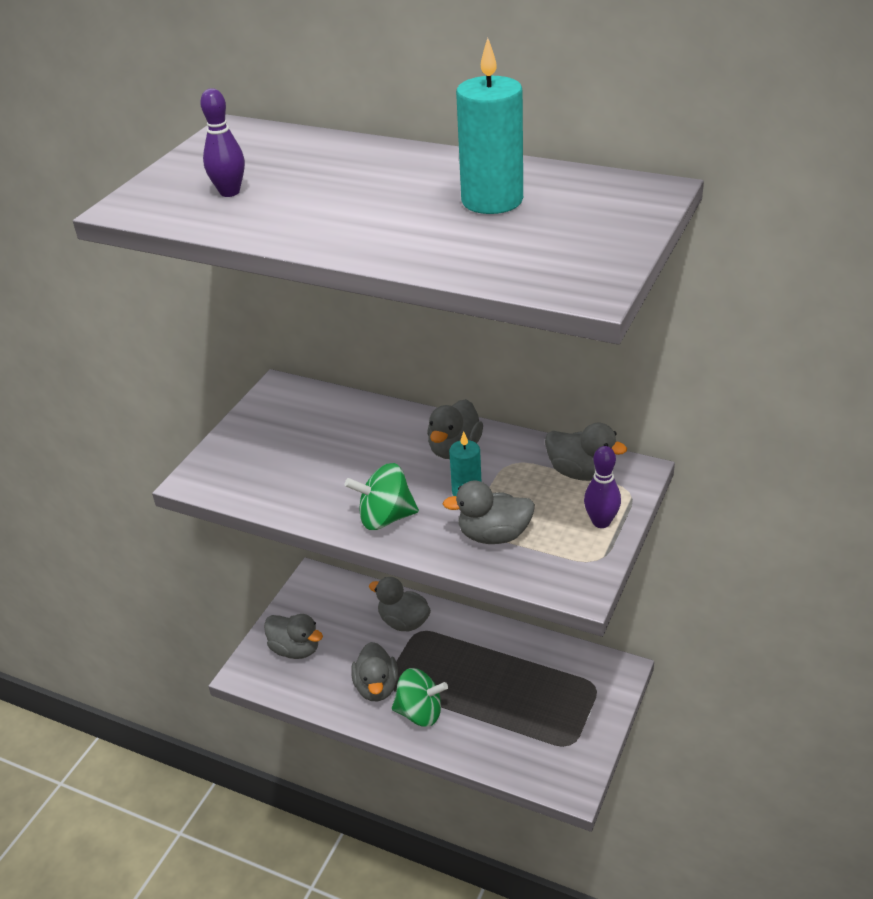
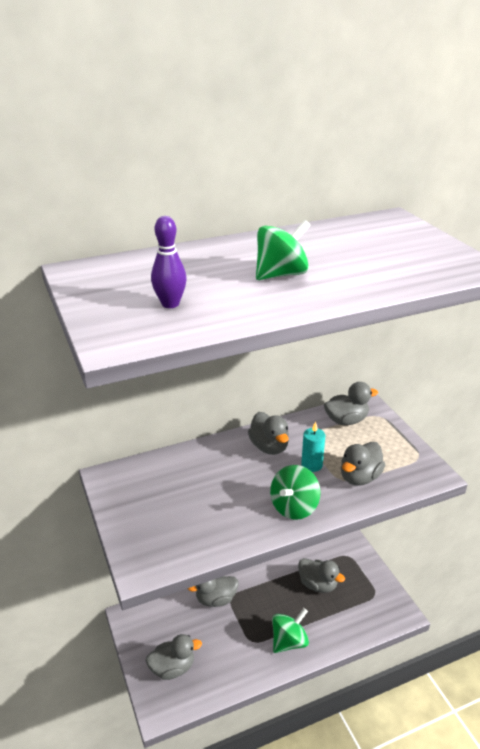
camera: 50 degrees left, 5 degrees down
grey duck [351,642,398,701] -> grey duck moved to [298,558,345,593]
turquoise candle [456,38,523,214] -> none
purple bowling pin [584,446,621,528] -> none
none -> green spinning top [256,220,310,280]

